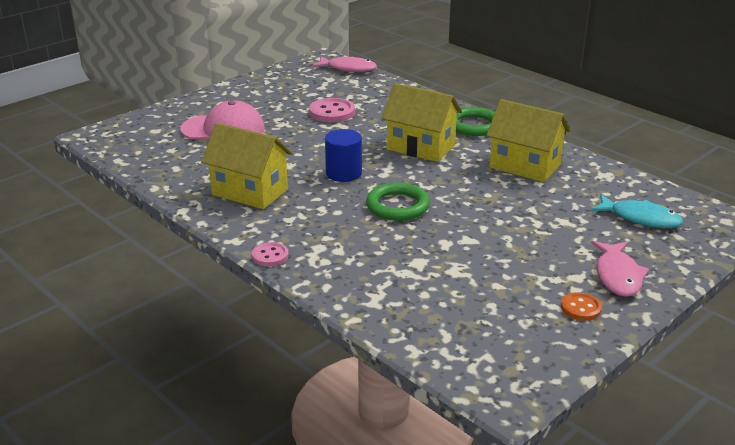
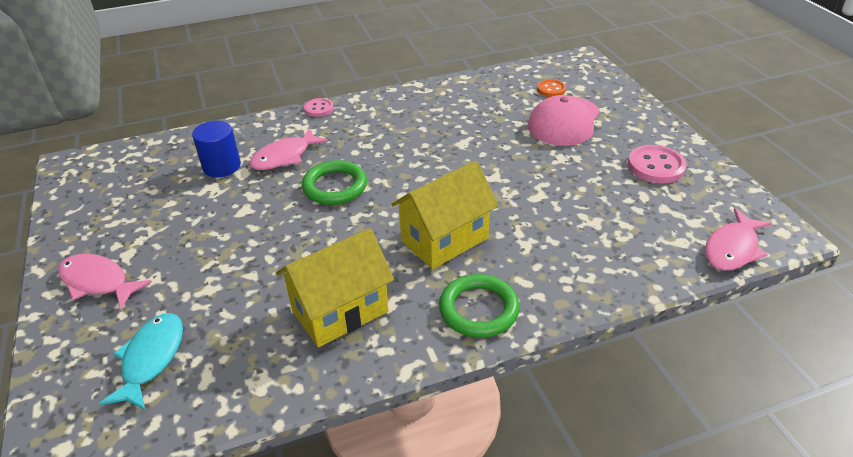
camera: 115 degrees right, 10 degrees up
yellow house [201,123,293,209] -> none
pink button [309,98,355,122] -> pink button moved to [628,145,686,183]
blue cylinder [325,129,362,182] -> blue cylinder moved to [192,121,241,177]
orange button [561,292,602,321] -> orange button moved to [537,79,566,97]
turquoise fish [590,194,683,228] -> turquoise fish turned 135 degrees clockwise [99,313,183,410]
none -> pink fish [249,128,329,170]

